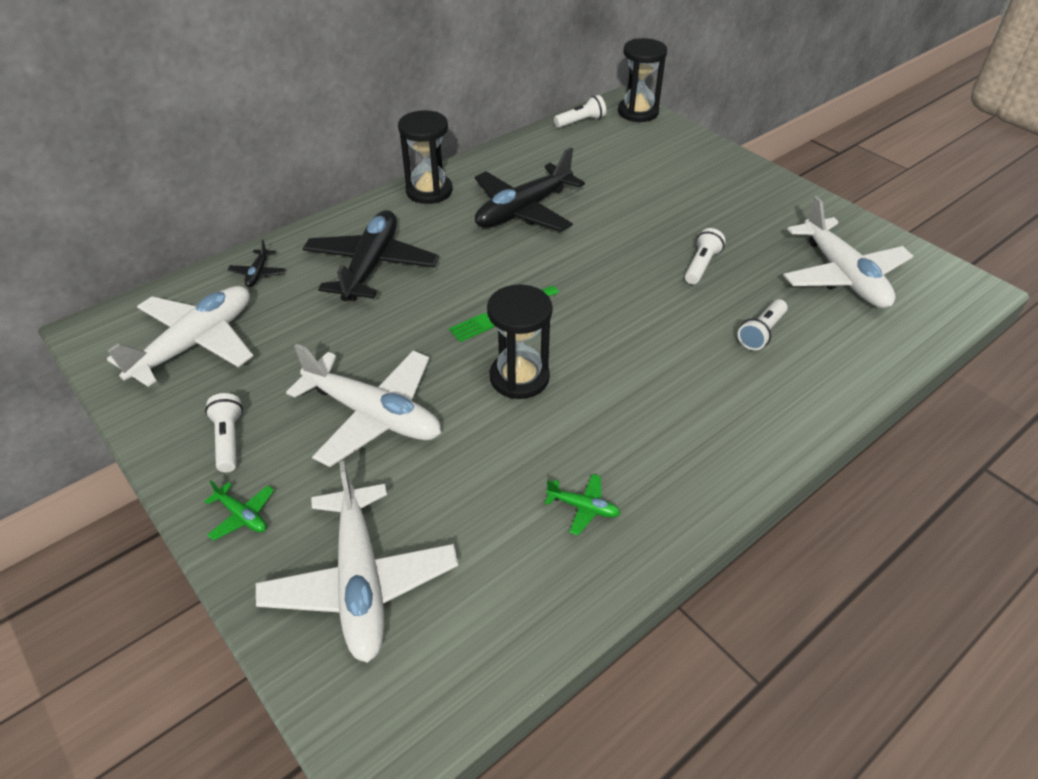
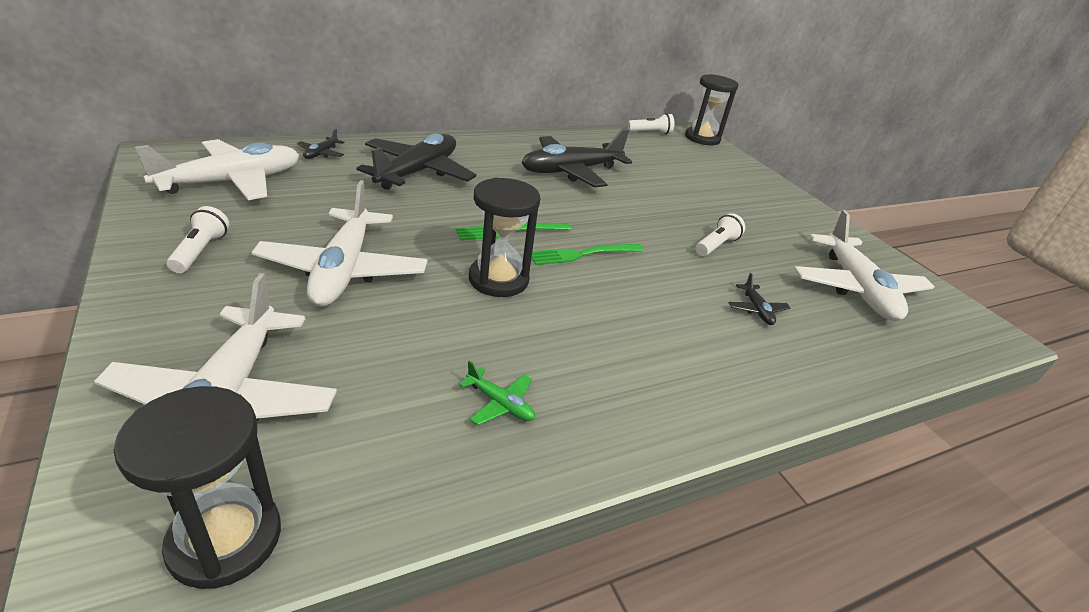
camera: 10 degrees right, 10 degrees down
green plane [204,480,274,541] -> none
white plane [286,344,441,467] -> white plane turned 45 degrees clockwise [251,180,427,307]
black hourglass [398,110,452,204] -> black hourglass moved to [113,386,281,589]
white flashlight [738,299,788,350] -> black plane [728,273,790,325]
none -> green fork [532,244,644,265]

